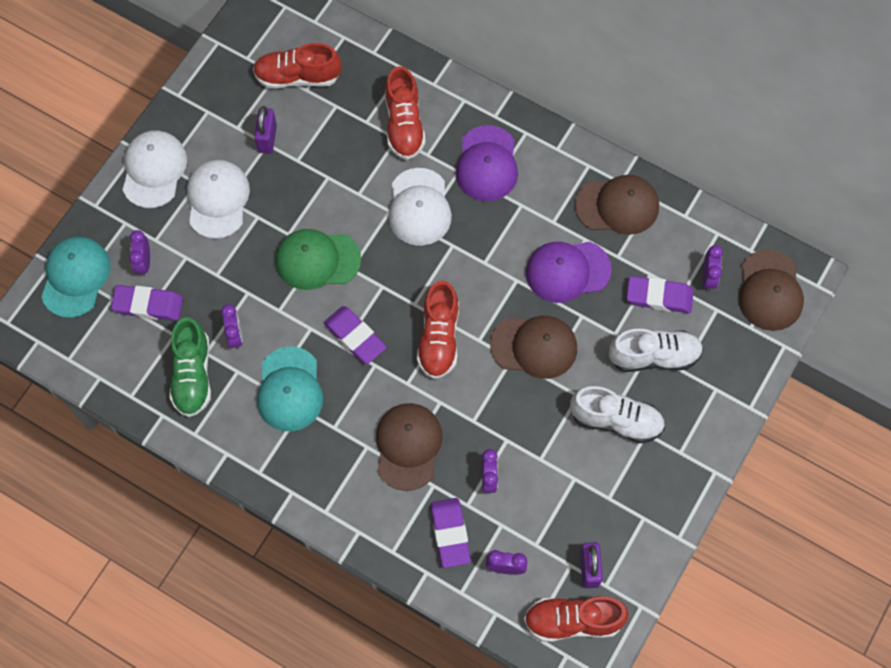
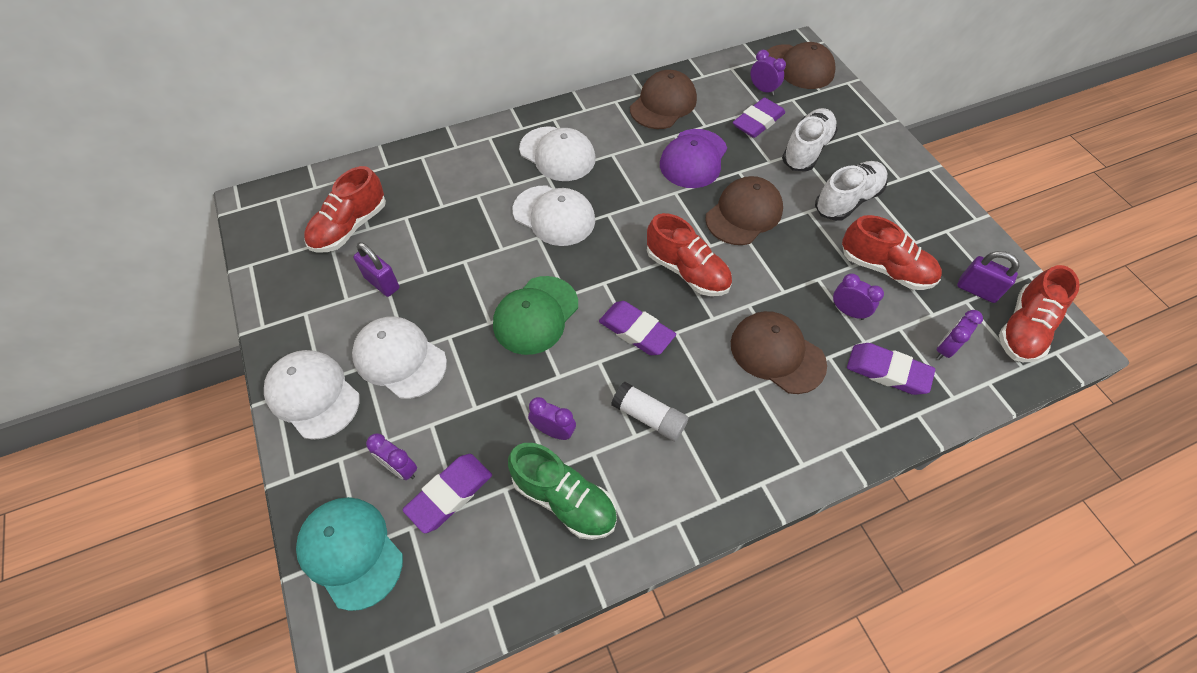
camera: 55 degrees left, 10 degrees down
turquoise cap [257,346,323,432] -> white glue stick [612,381,688,441]
purple eraser [324,306,386,364] -> purple eraser turned 45 degrees clockwise [599,301,676,355]
red shoe [385,66,426,160] -> red shoe moved to [842,215,942,290]
purple cap [456,125,518,201] -> white cap [519,126,595,181]

